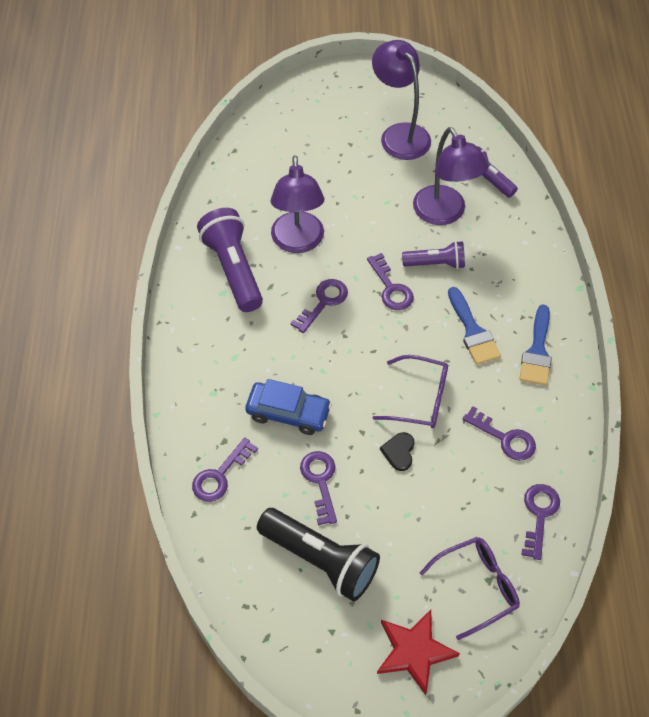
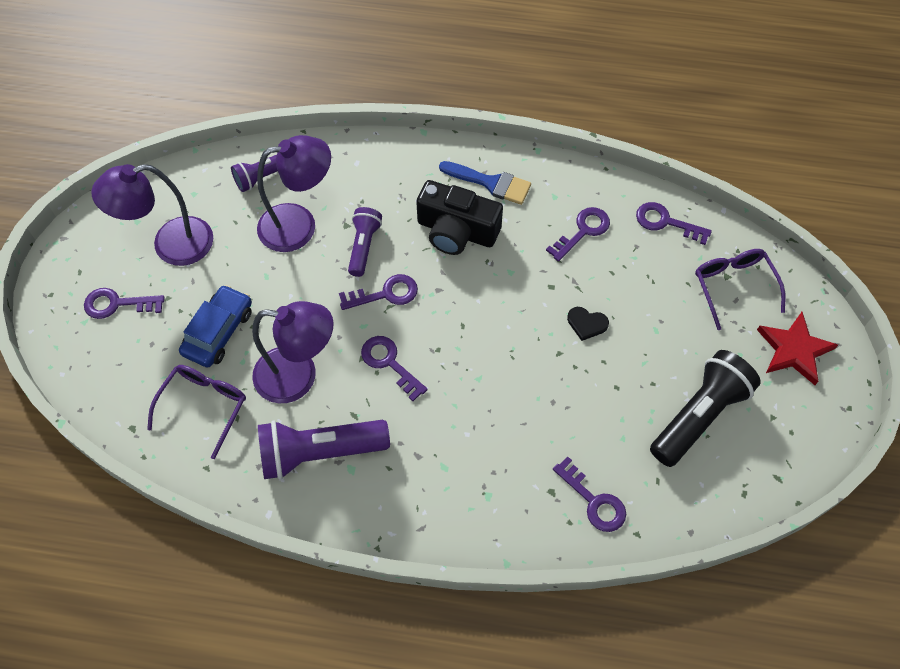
camera: 80 degrees left, 5 degrees up
blue car [245,379,332,435] -> blue car moved to [179,285,252,367]
purple key [300,451,337,525] -> purple key moved to [84,288,165,319]
purple glasses [373,355,448,428] -> purple glasses moved to [147,365,246,459]
blue brush [448,287,501,365] -> black camera [416,180,503,255]

